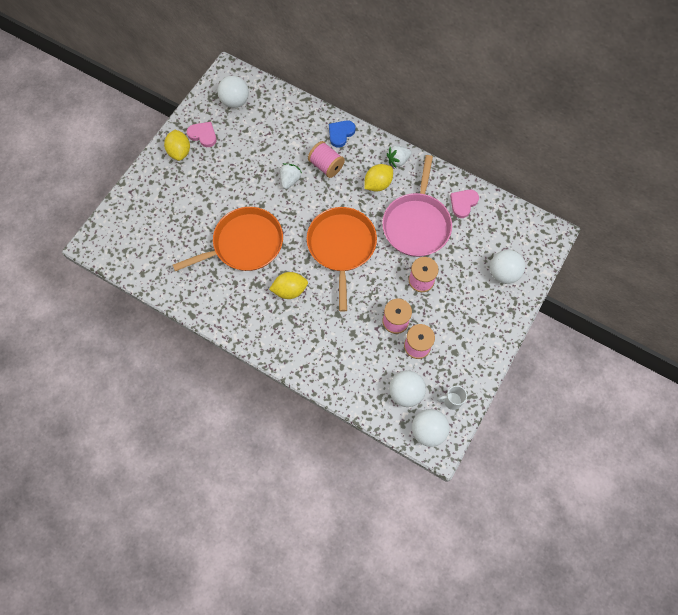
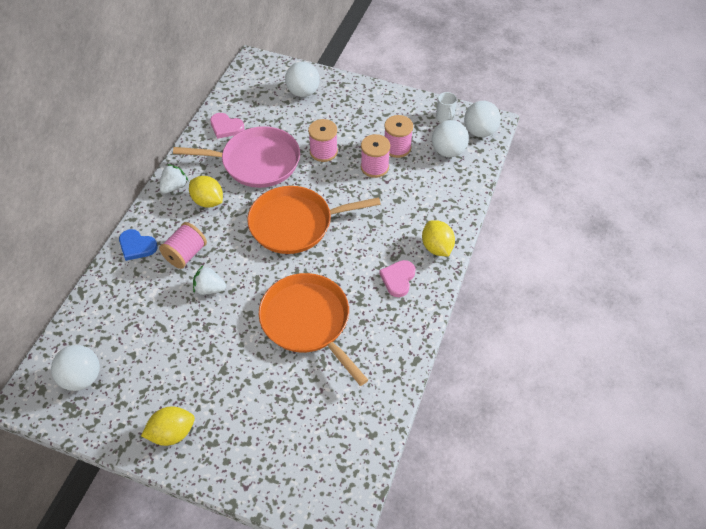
camera: 100 degrees left, 15 degrees down
pink heart [187,122,217,147] -> pink heart moved to [379,260,416,297]
yellow lemon [269,272,308,299] -> yellow lemon moved to [422,220,455,256]
white strawberry [387,145,412,168] -> white strawberry turned 105 degrees counterclockwise [159,164,188,193]

